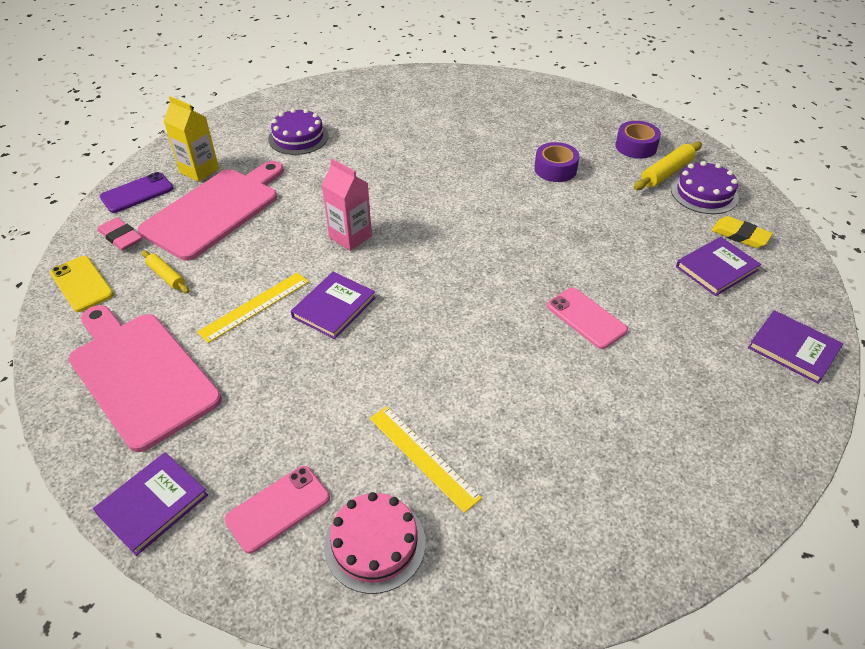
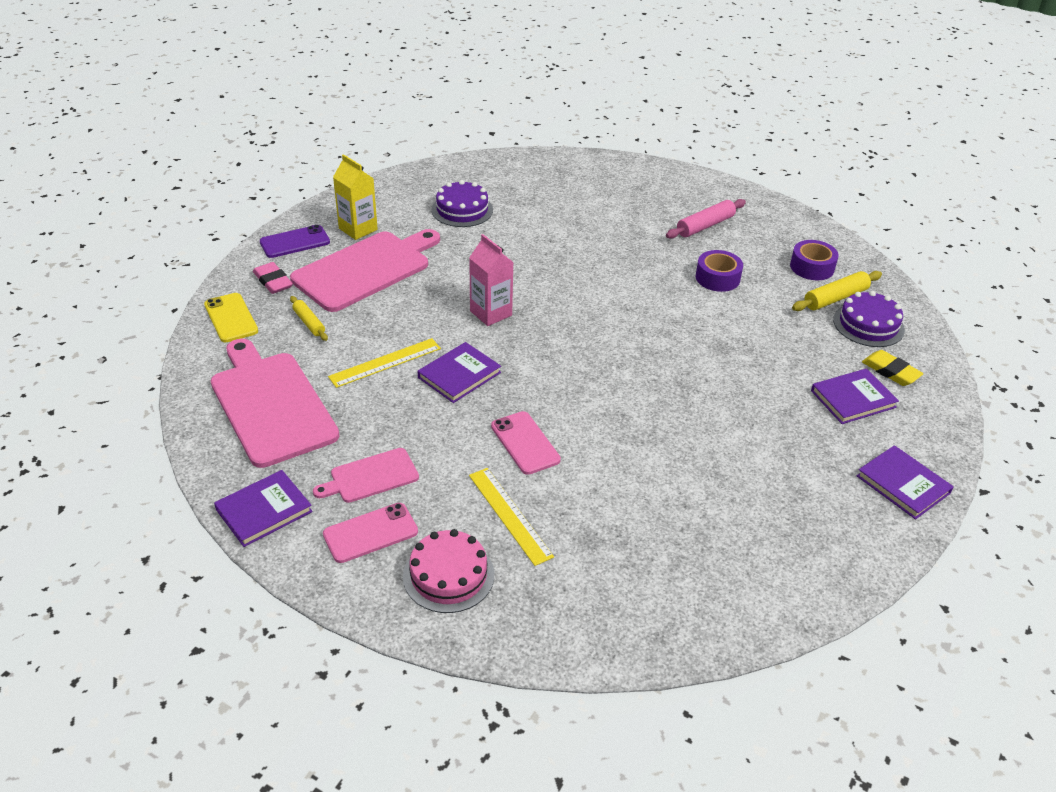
camera: 10 degrees right, 5 degrees down
pink phone [547,288,628,349] -> pink phone moved to [491,411,561,475]
none -> pink cutting board [313,448,419,503]
none -> pink rolling pin [666,199,746,239]

